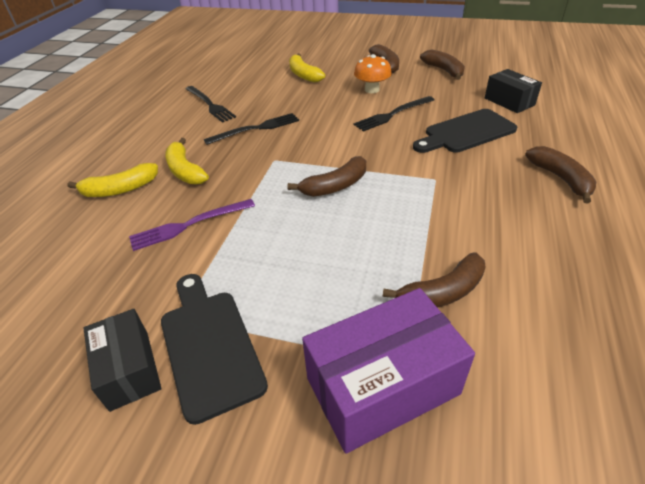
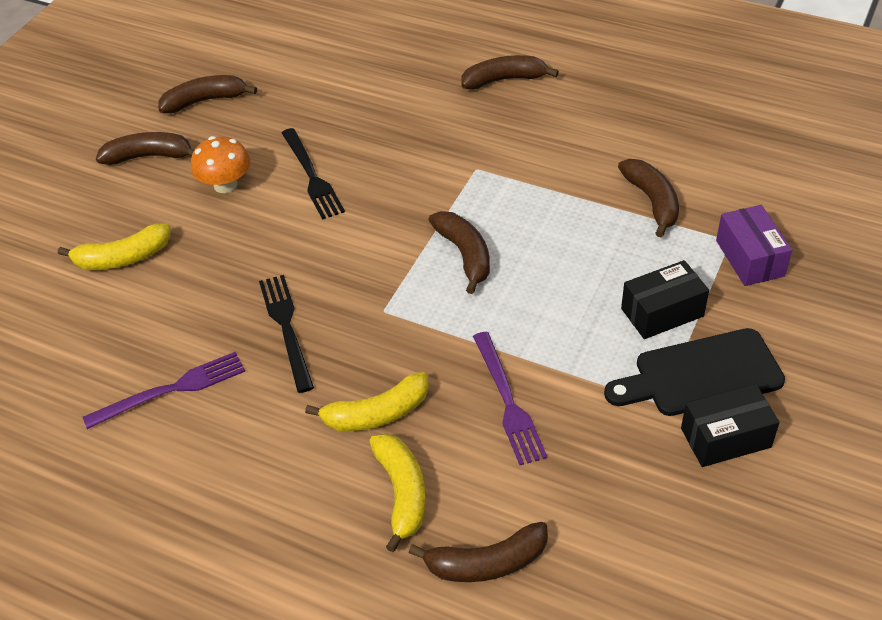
camera: 80 degrees left, 5 degrees up
black fork [186,86,236,123] -> purple fork [83,352,245,429]
purple box [302,288,475,454] -> purple box [716,205,792,286], size x0.61
black cutting board [413,109,517,153] -> none
black box [485,69,542,113] -> black box moved to [621,260,709,339]
none -> brown banana [409,522,548,582]

